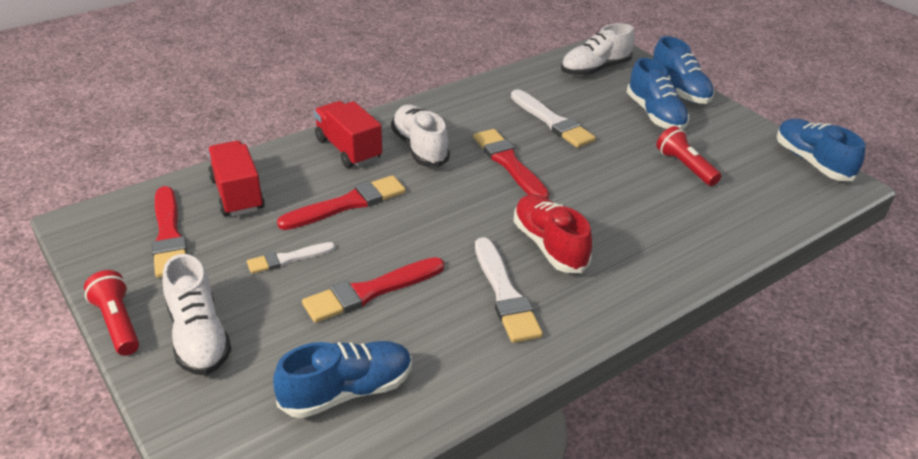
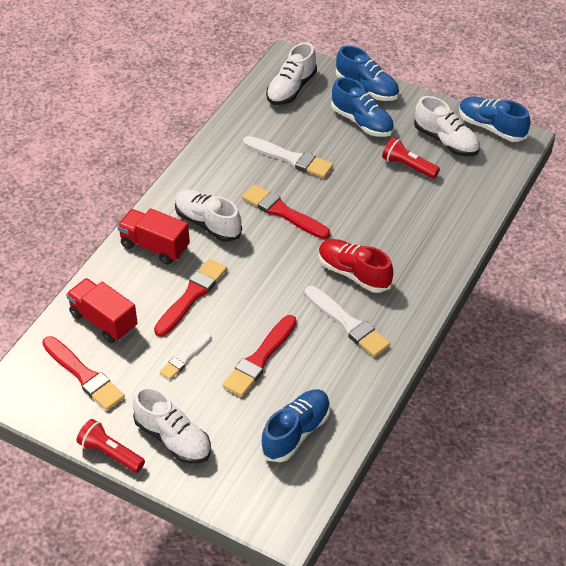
camera: 25 degrees left, 10 degrees up
none -> white shoe [414,96,480,156]

